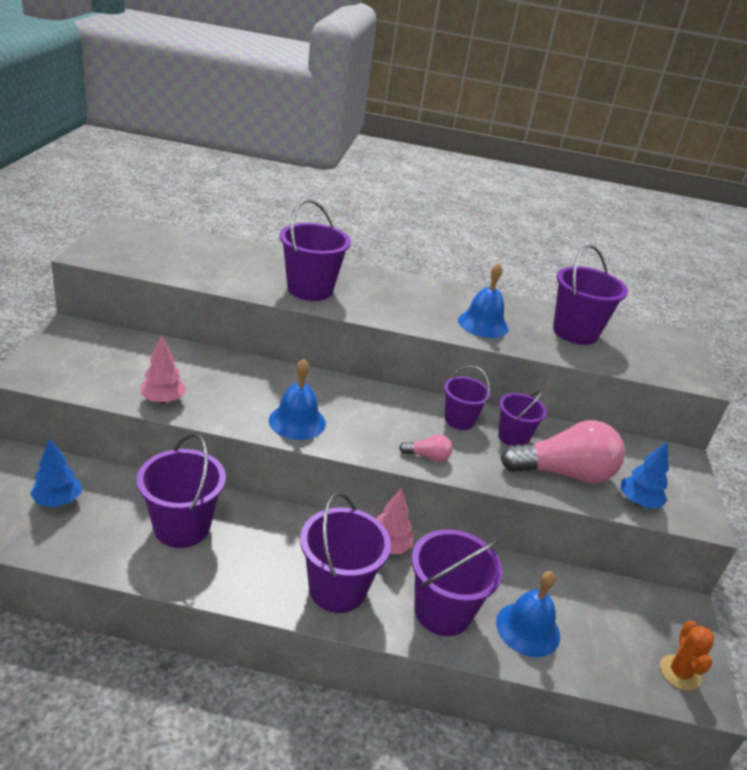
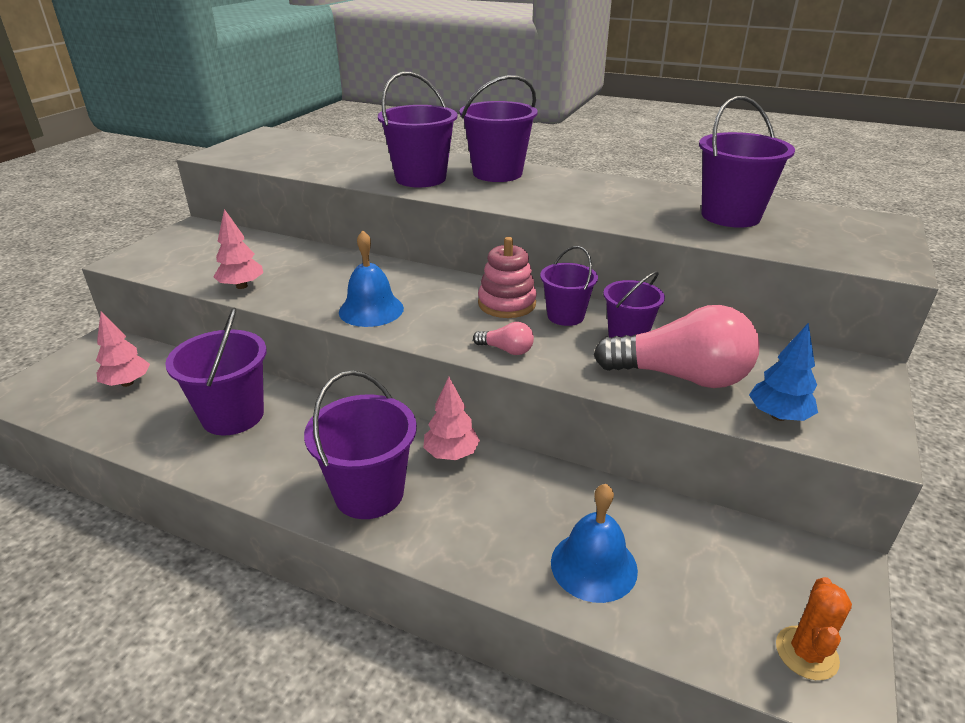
camera: 20 degrees right, 0 degrees up
blue tree [30,438,82,507] -> pink tree [96,311,150,387]
purple bucket [411,529,503,636] -> purple bucket moved to [460,75,538,182]
blue bell [458,263,509,338] -> none
none -> pink stacking toy [478,237,537,318]

